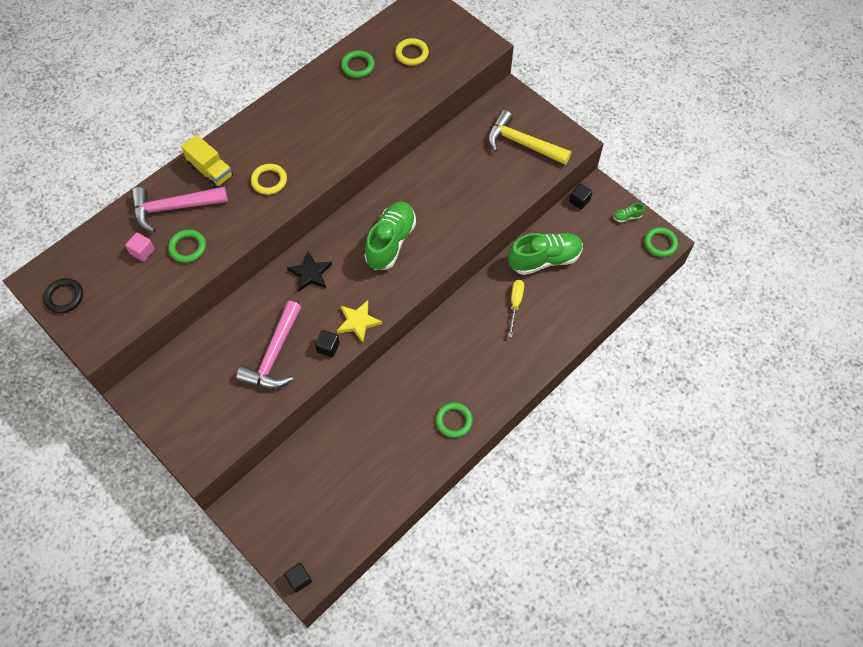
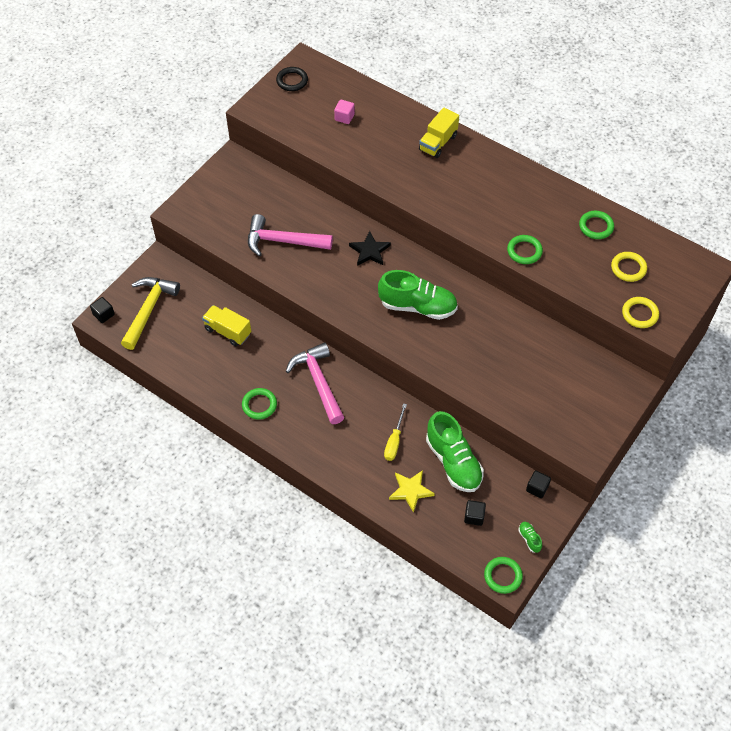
camera: 80 degrees right, 5 degrees down
pink hammer [131,186,228,232] -> pink hammer moved to [286,342,345,424]
green ring [168,229,206,263] -> green ring moved to [507,235,543,264]
yellow ring [251,164,287,195] -> yellow ring moved to [622,297,659,328]
black cube [315,330,340,357] -> black cube moved to [464,500,486,526]
yellow star [337,300,382,343] -> yellow star moved to [389,470,435,513]
yellow hammer [488,110,572,165] -> yellow hammer moved to [121,277,180,350]
yellow screwdriver [508,280,524,337] -> yellow screwdriver turned 105 degrees clockwise [384,403,407,461]
none -> yellow truck [202,305,251,346]

